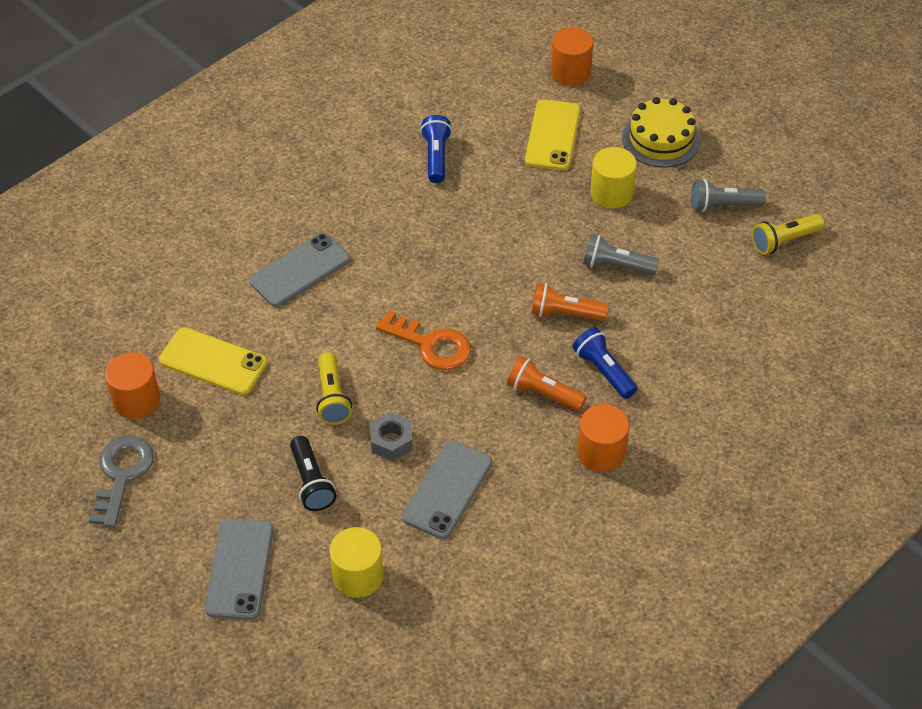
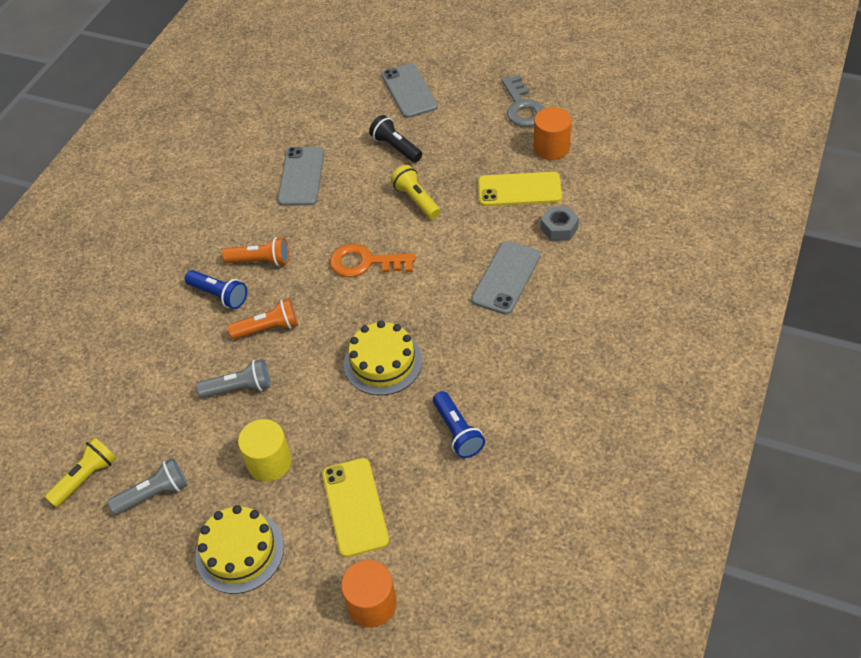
camera: 160 degrees right, 0 degrees up
yellow cylinder [330,527,384,598] -> none
grey nut [370,412,413,461] -> grey nut moved to [540,206,579,241]
orange cylinder [577,404,629,472] -> none
none -> yellow cake [344,321,422,396]

